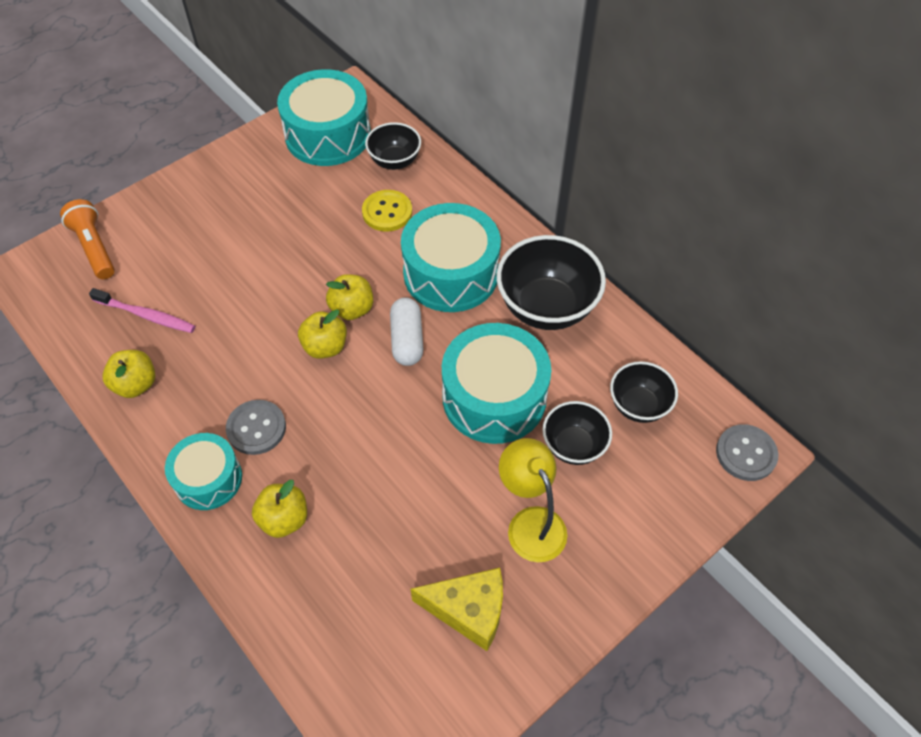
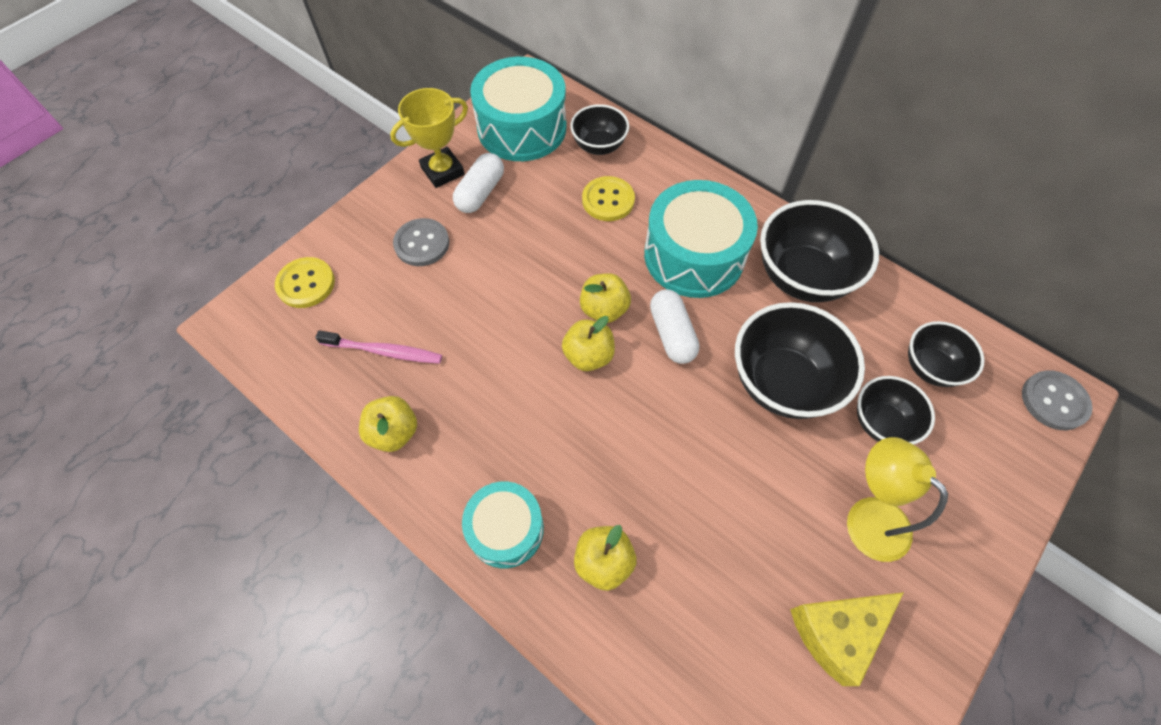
camera: 10 degrees left, 5 degrees up
orange flashlight [60,199,115,279] -> yellow button [275,257,335,308]
grey button [226,400,286,455] -> grey button moved to [393,218,449,266]
yellow cheese [411,567,503,651] -> yellow cheese turned 150 degrees clockwise [790,592,904,686]
turquoise drum [442,323,551,444] -> black bowl [735,302,865,419]
none -> yellow trophy [390,88,468,188]
none -> white capsule [453,153,504,213]

